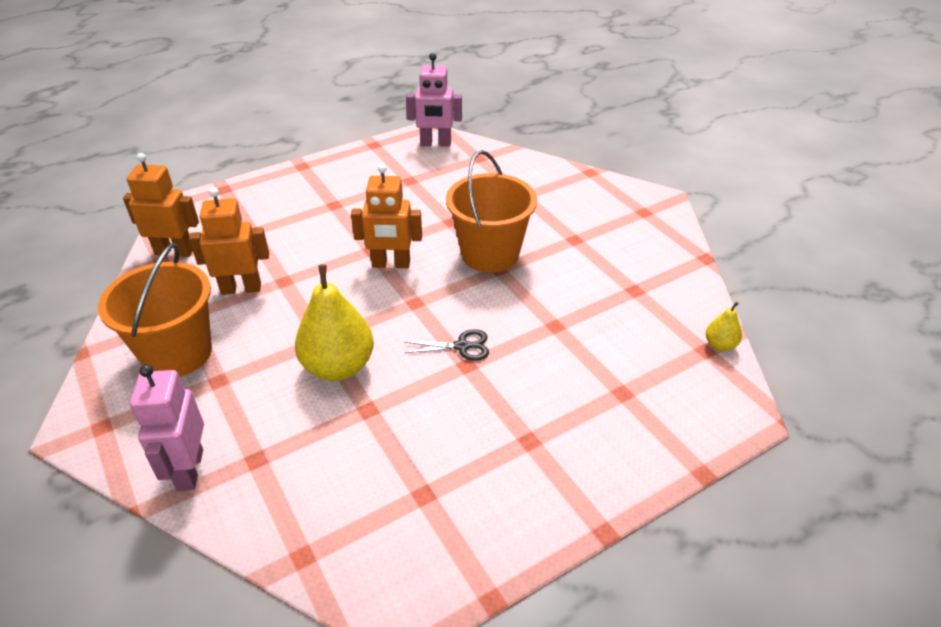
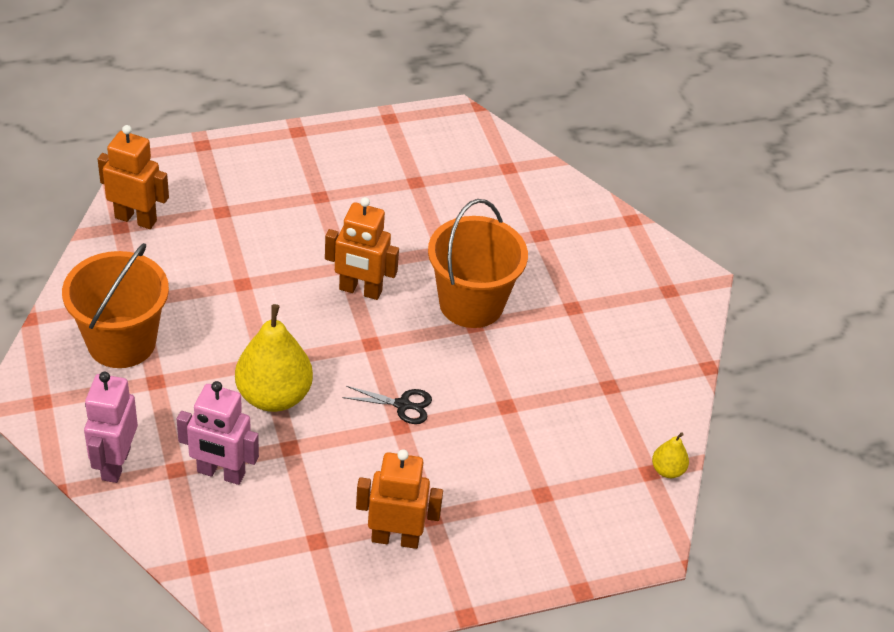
camera: 10 degrees right, 5 degrees up
orange robot [189,187,269,295] -> orange robot moved to [356,449,443,549]
pink robot [406,53,462,147] -> pink robot moved to [177,381,259,485]

